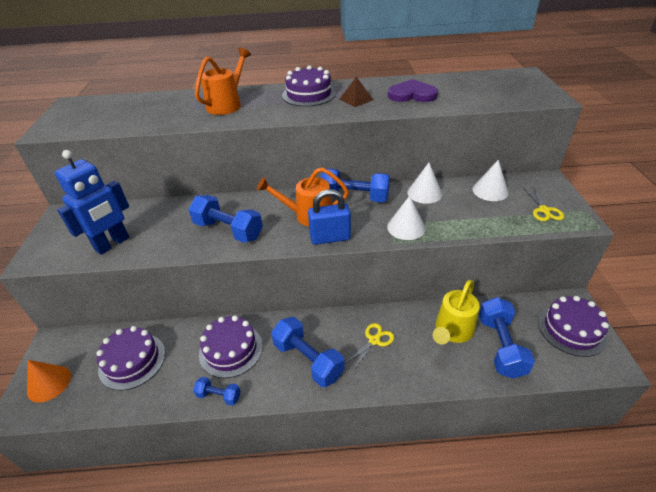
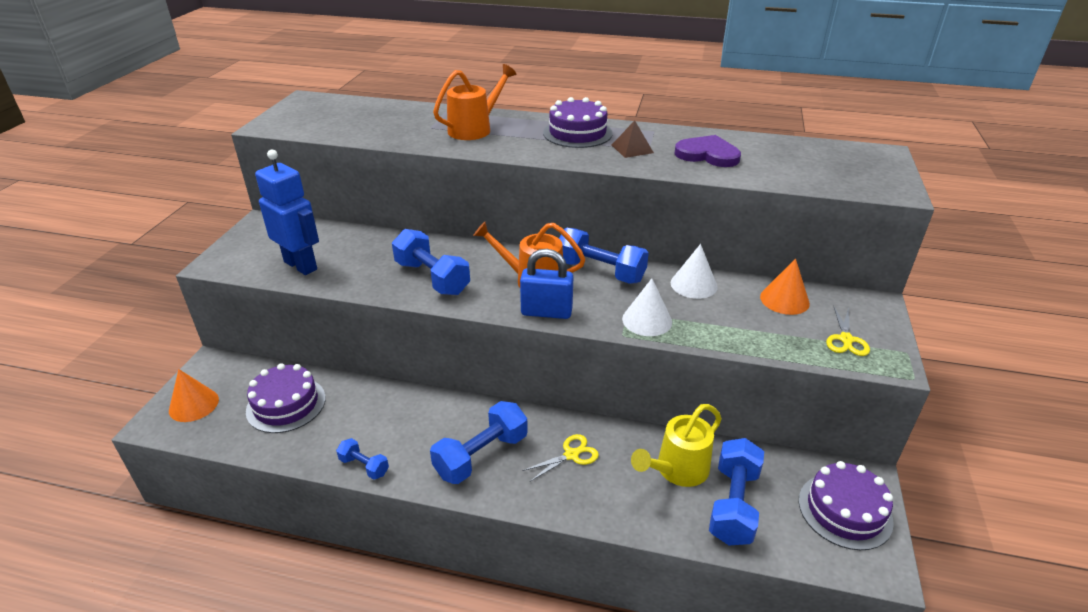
camera: 15 degrees right, 5 degrees down
blue robot [55,150,129,255] -> blue robot turned 105 degrees counterclockwise [255,150,319,275]
purple cake [199,315,263,378] -> none
blue dumbbell [271,317,345,387] -> blue dumbbell turned 75 degrees clockwise [430,401,528,484]
white cone [472,160,509,201] -> orange cone [760,258,810,315]

